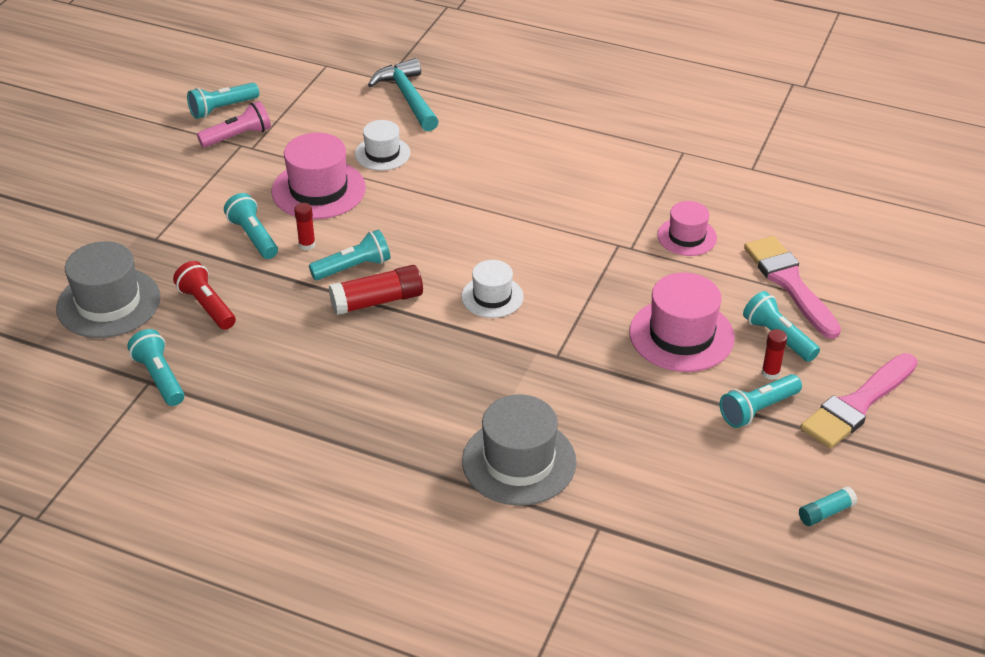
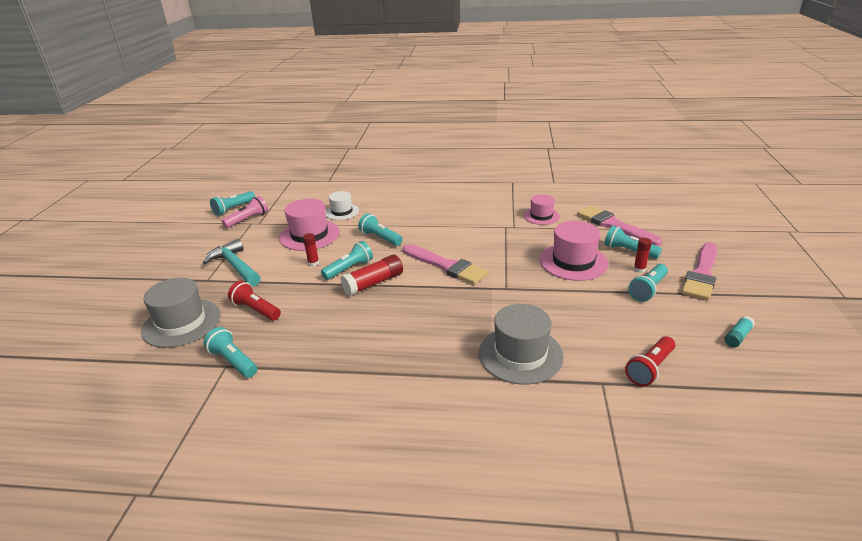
camera: 15 degrees left, 10 degrees down
turquoise flashlight [224,193,278,259] -> turquoise flashlight moved to [358,213,403,246]
turquoise hammer [368,58,439,131] -> turquoise hammer moved to [203,239,261,286]
white hat [461,260,524,318] -> pink brush [403,244,488,285]
none -> red flashlight [625,336,675,386]

